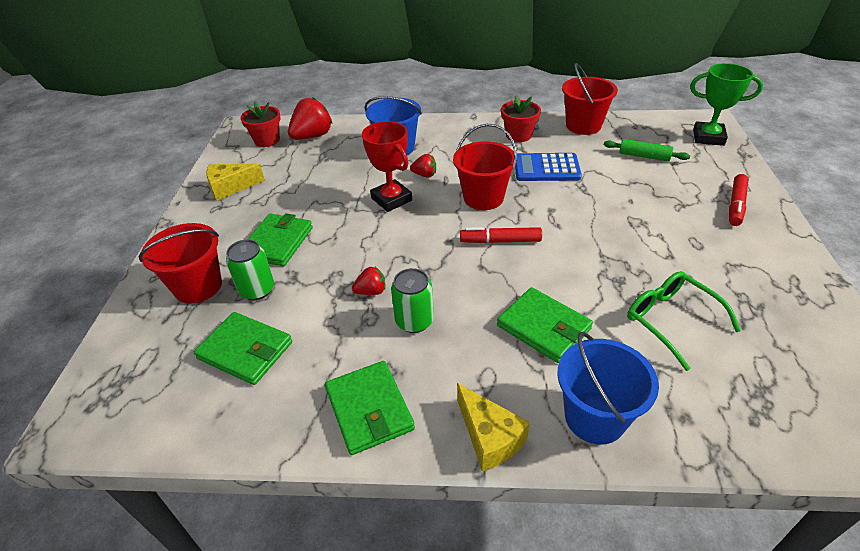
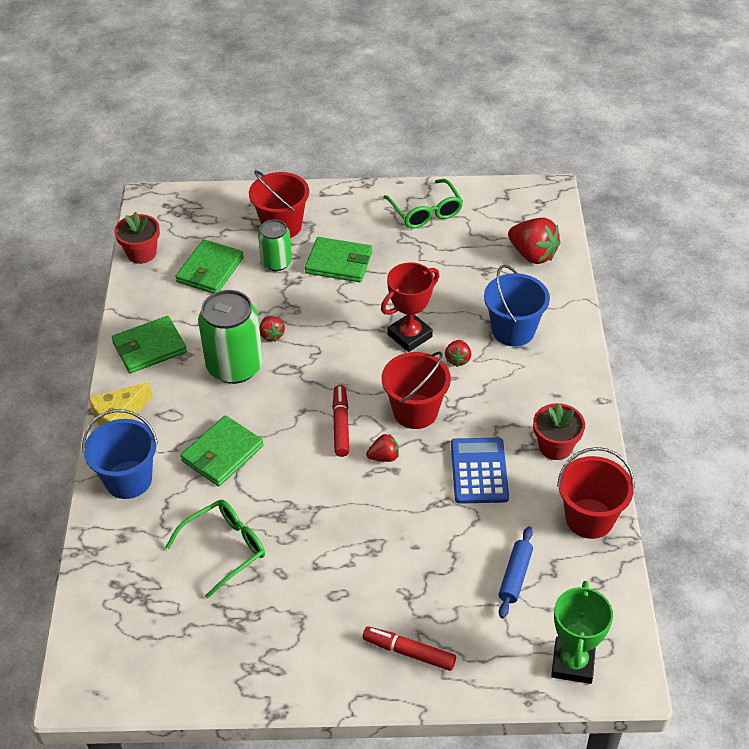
camera: 85 degrees right, 5 degrees up
yellow cheese [206,163,265,201] -> green glasses [383,179,463,229]
red flower pot [241,101,281,147] -> red flower pot moved to [114,212,160,264]
green can [391,268,434,333] -> green can [198,290,263,384], size x1.71
green rolling pin [604,139,690,161] -> blue rolling pin [499,526,533,618]
none -> red strawberry [366,434,399,462]

